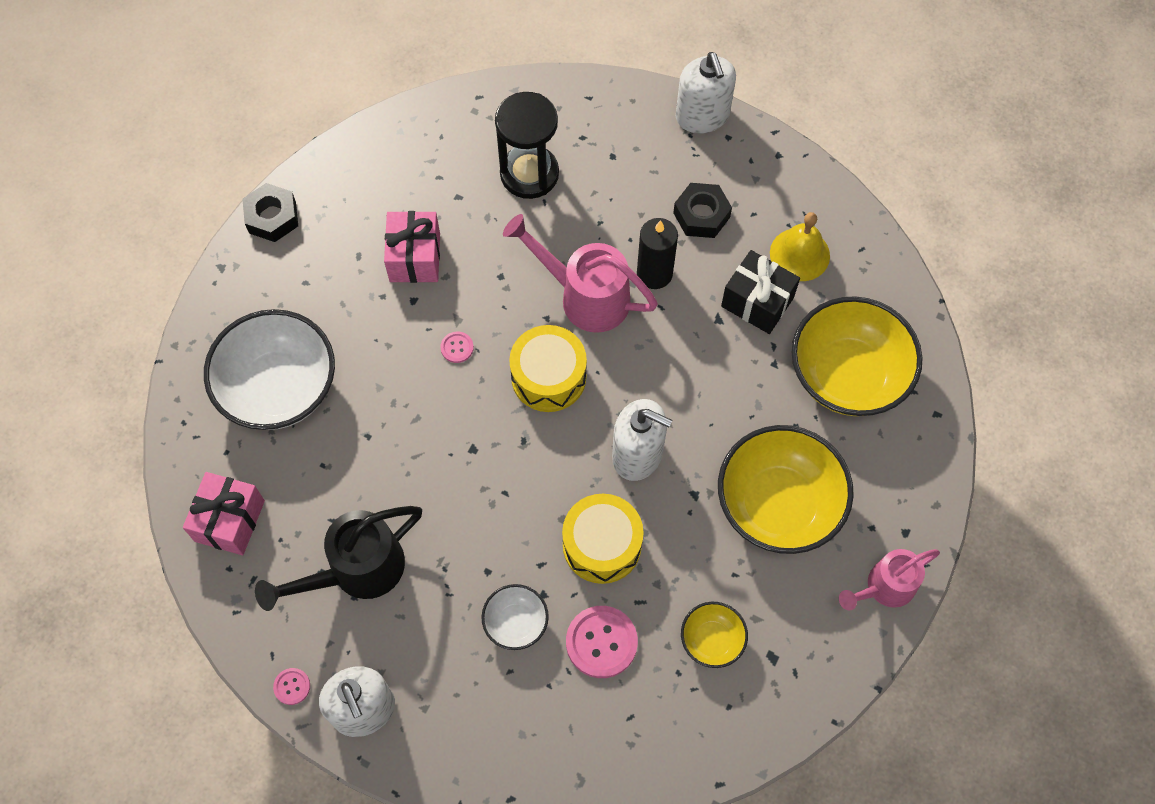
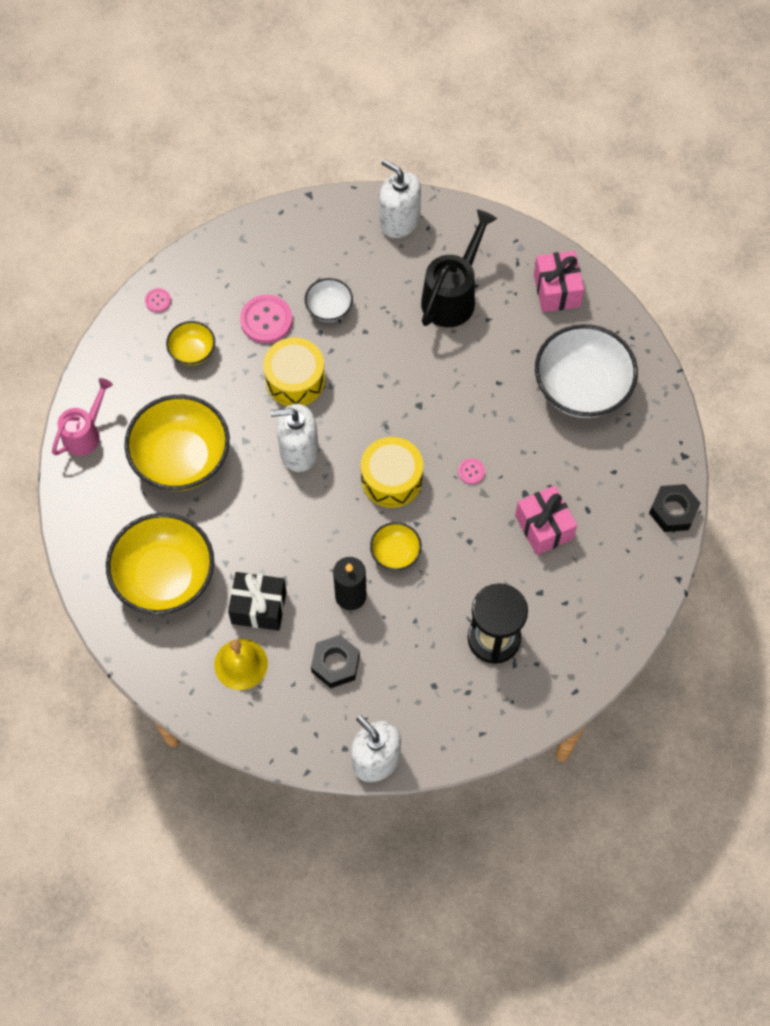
camera: 155 degrees right, 0 degrees up
pink button [273,668,310,705] -> pink button moved to [145,288,171,312]
pink watering can [503,214,658,333] -> yellow bowl [370,522,422,571]

